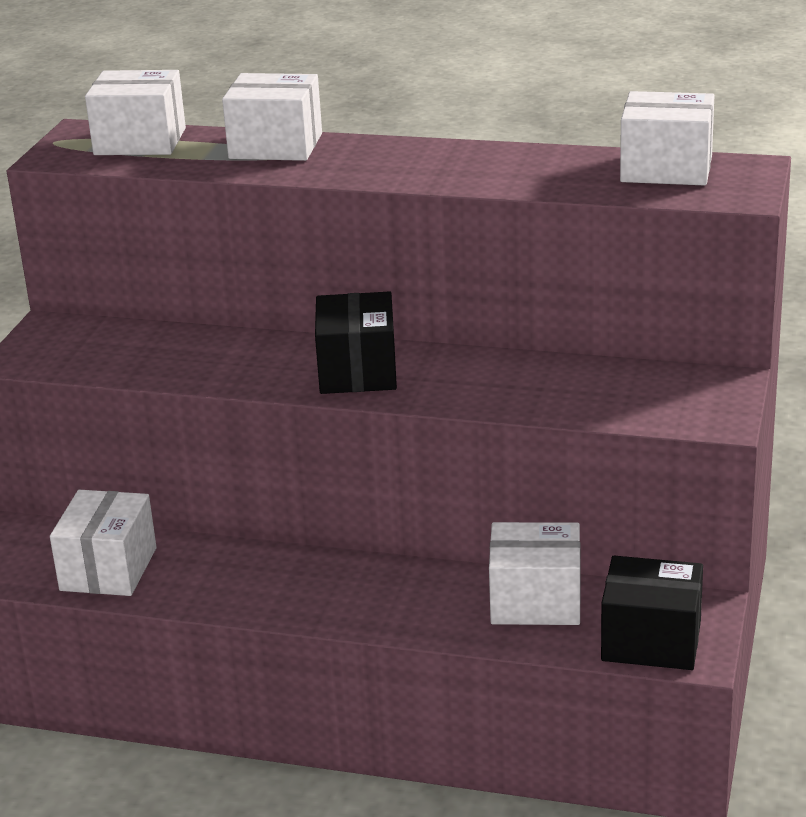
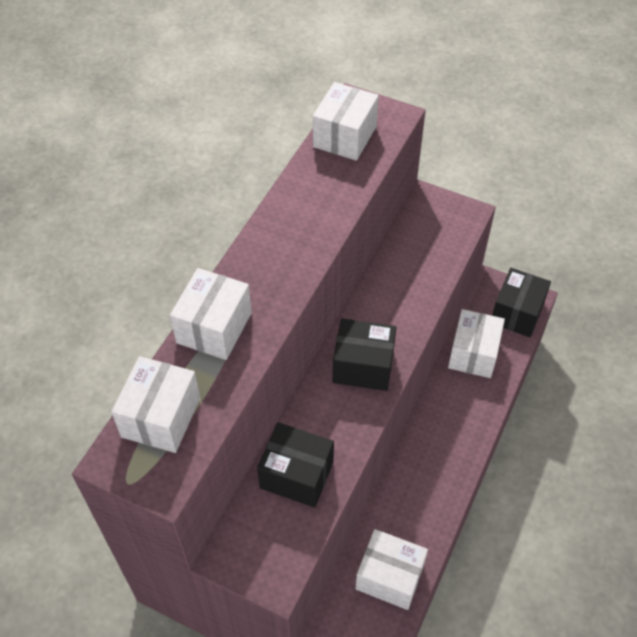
camera: 80 degrees left, 25 degrees up
none -> black box [257,422,334,507]

